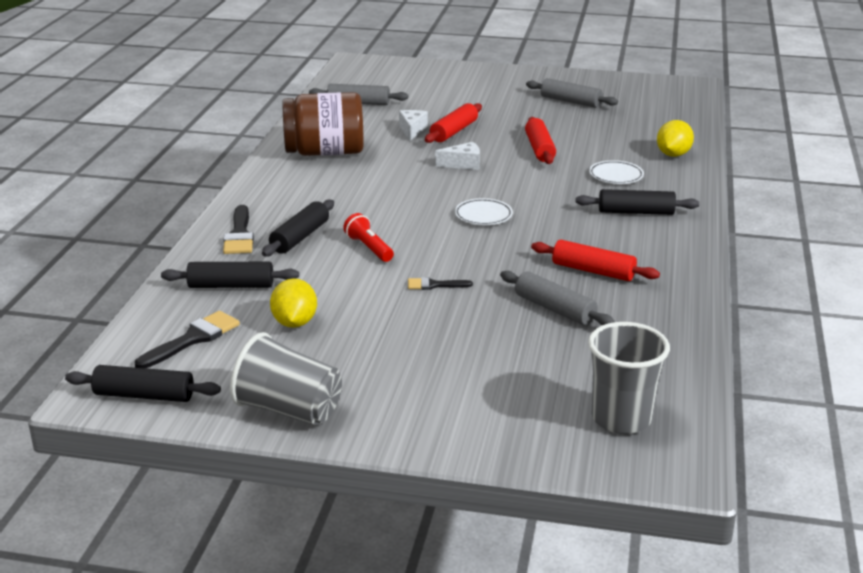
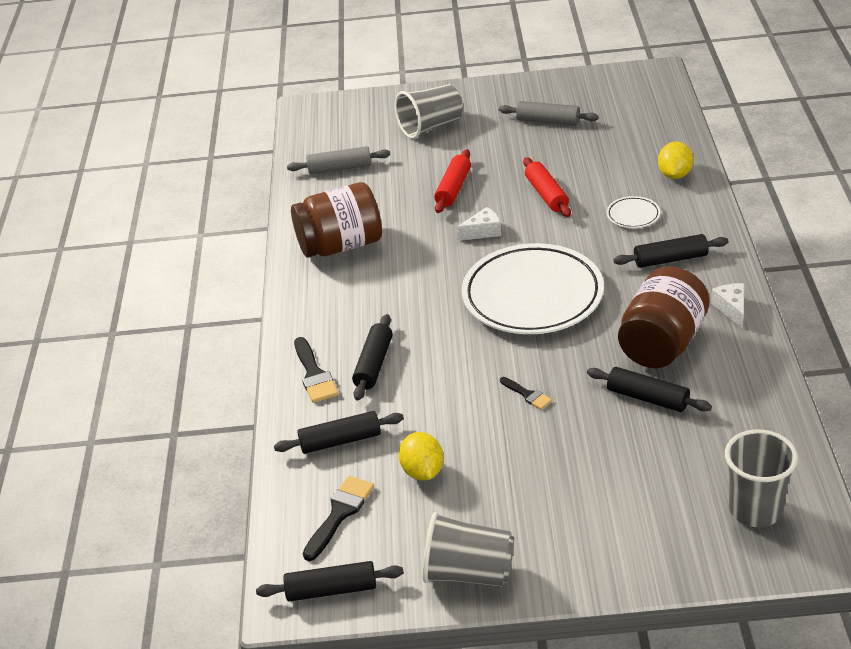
camera: 10 degrees left, 10 degrees up
red flashlight [343,213,394,262] -> none
white cheese [399,110,428,141] -> white cheese moved to [711,283,744,329]
black brush [408,277,473,290] -> black brush turned 120 degrees counterclockwise [500,377,552,410]
white plate [455,198,513,225] -> white plate [462,243,604,334], size x2.49
grey rolling pin [500,271,615,325] -> black rolling pin [587,367,712,412]
red rolling pin [531,240,660,281] -> brown jar [618,266,710,368]
none -> grey cup [395,84,463,139]

